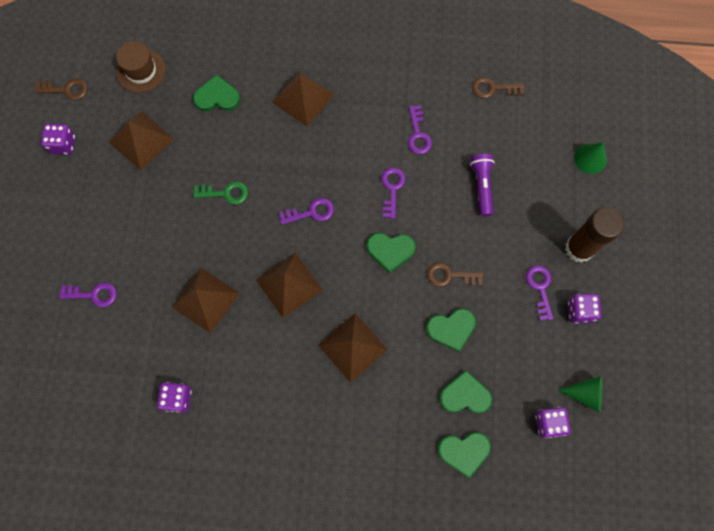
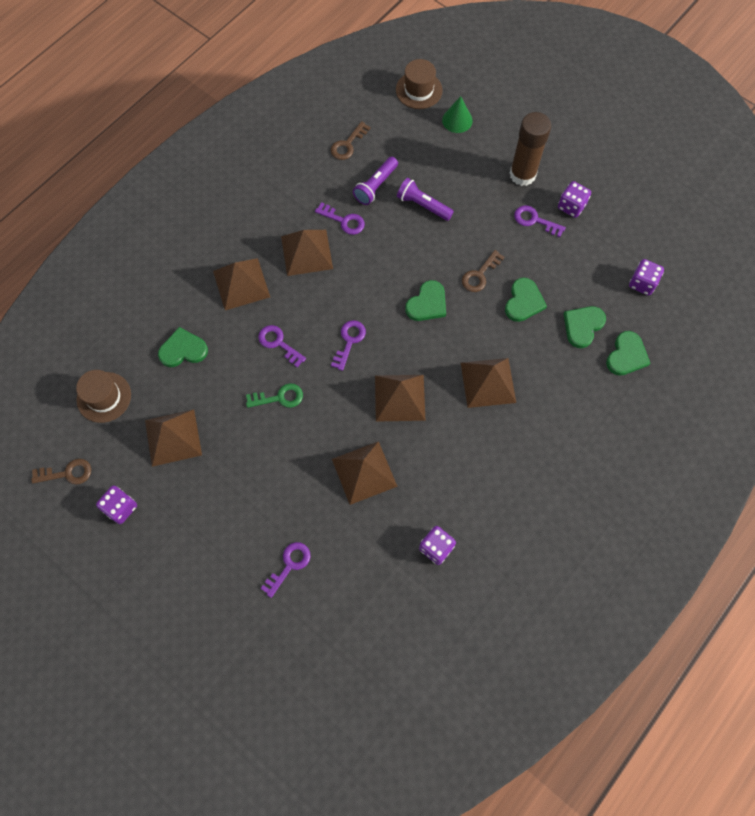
camera: 55 degrees left, 5 degrees down
brown key [35,79,88,100] -> brown key turned 45 degrees clockwise [31,459,91,484]
green heart [193,75,240,111] -> green heart turned 45 degrees clockwise [158,327,208,367]
green key [193,181,248,205] -> green key turned 45 degrees clockwise [246,383,303,408]
purple key [381,167,406,219] -> purple key moved to [258,325,306,367]
green cone [558,376,602,413] -> none
none -> brown pyramid [281,230,333,276]
none -> purple flashlight [353,157,398,205]
none -> brown hat [396,59,443,109]

